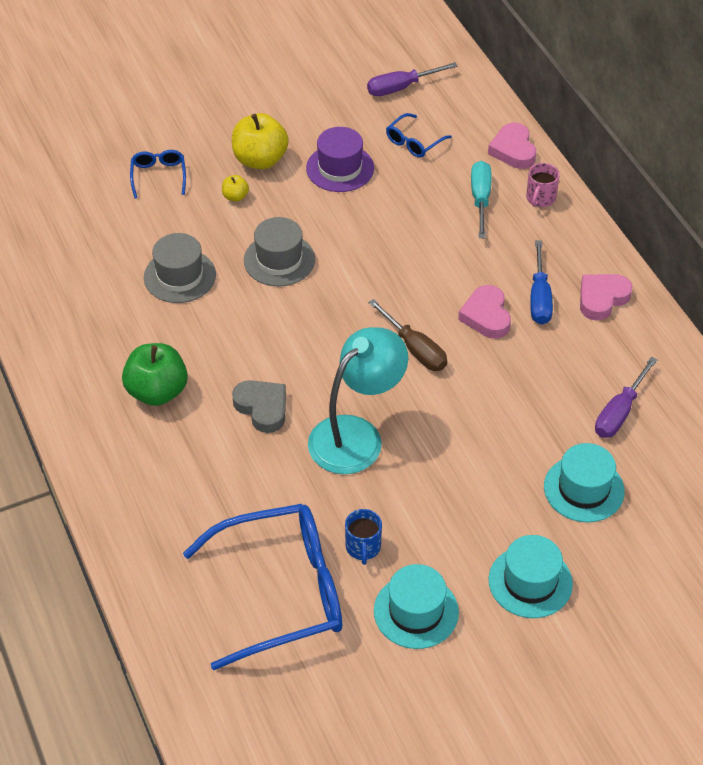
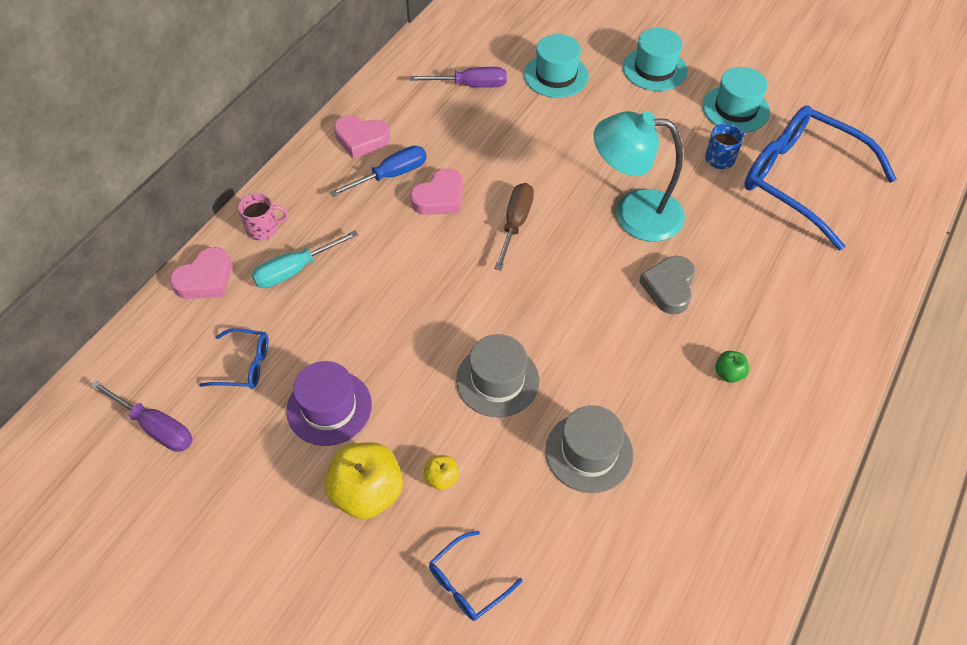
camera: 125 degrees left, 5 degrees up
green apple [122,343,188,406] -> green apple [715,351,749,383], size x0.47

